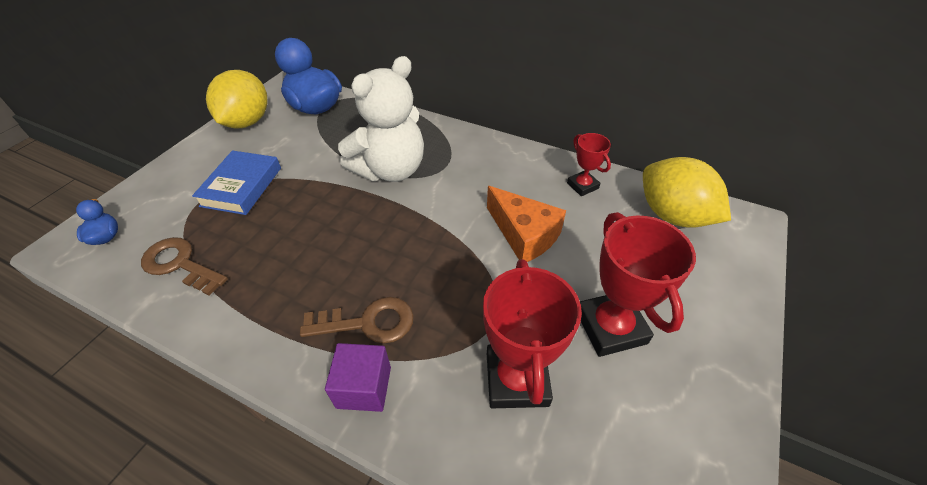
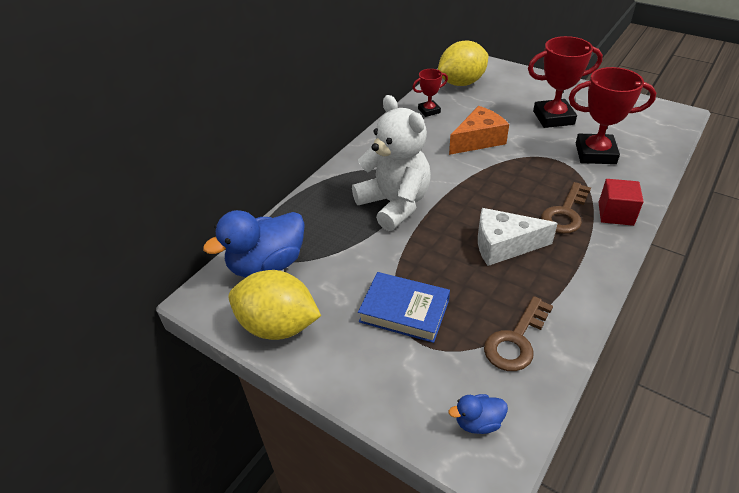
camera: 80 degrees left, 5 degrees down
brown key [300,297,414,343] -> brown key turned 150 degrees counterclockwise [541,182,591,234]
purple cube [325,343,391,412] -> red cube [598,179,644,226]
none -> white cheese [478,208,558,266]

